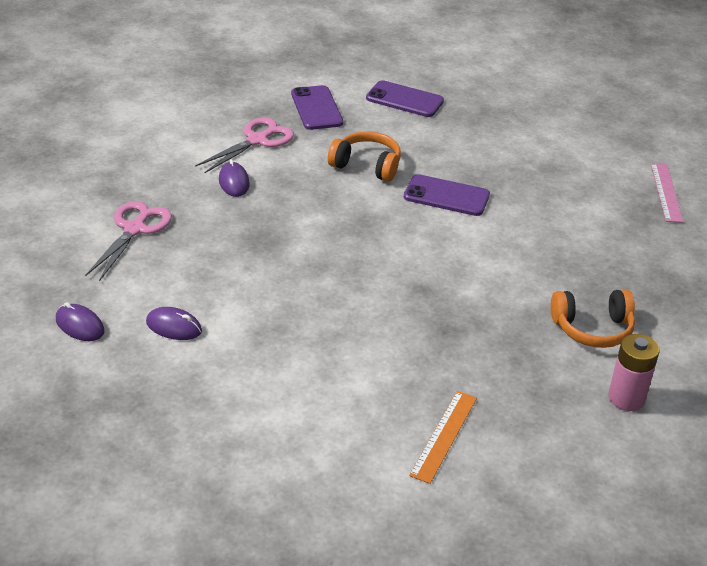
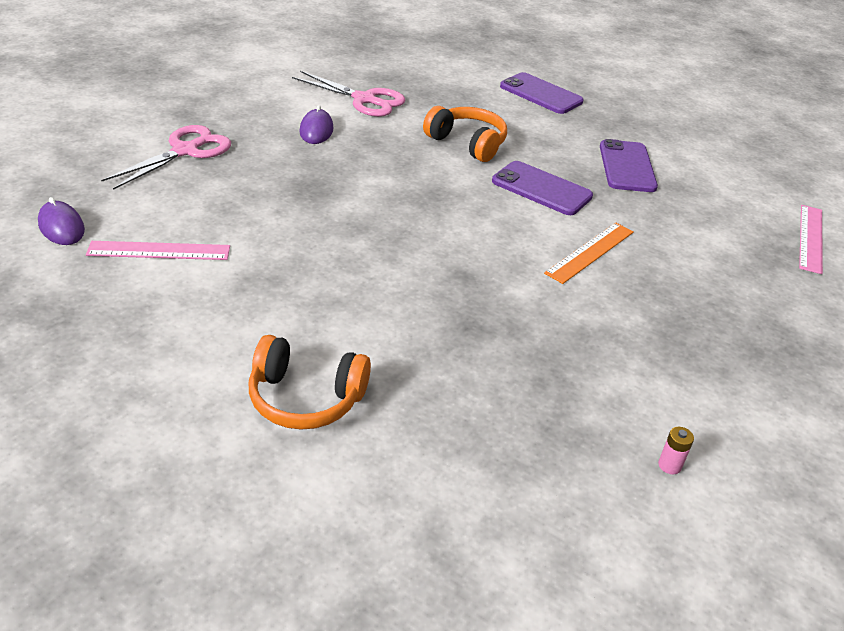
camera: 15 degrees right, 0 degrees up
purple mouse [146,307,202,340] -> pink ruler [86,241,230,260]
pink scissors [195,118,294,173] -> pink scissors turned 60 degrees clockwise [292,71,405,117]
purple phone [291,85,343,130] -> purple phone moved to [600,139,658,192]
orange ruler [409,391,477,484] -> orange ruler moved to [544,223,634,284]
orange headphones [551,289,635,348] -> orange headphones moved to [249,335,371,430]
pink battery [608,334,660,411] -> pink battery [658,427,694,474], size x0.46

